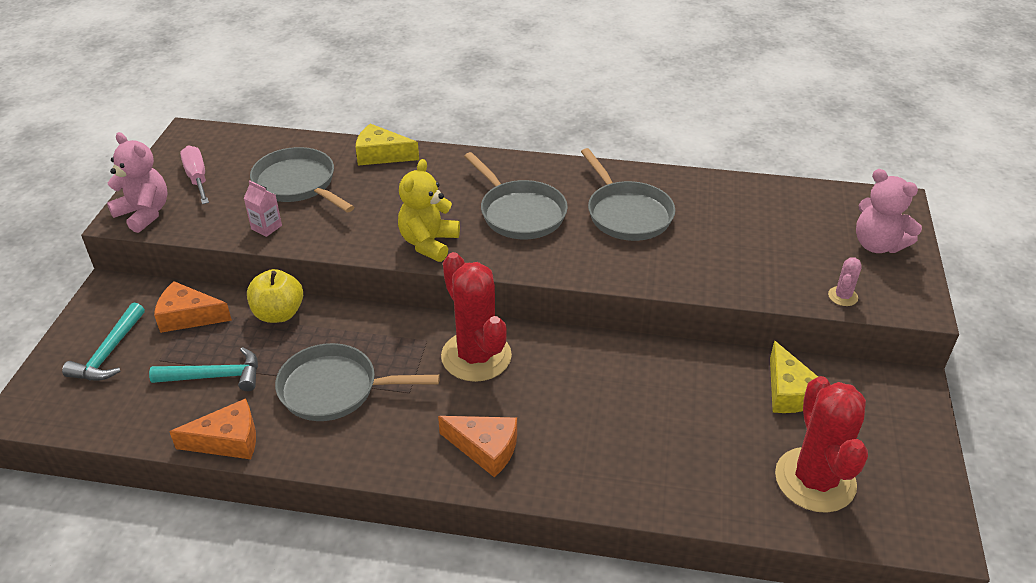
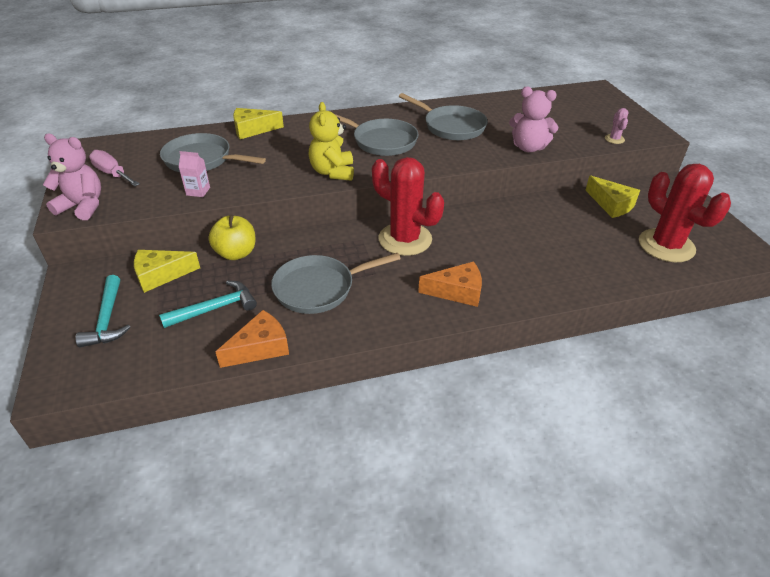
camera: 25 degrees left, 0 degrees up
orange cheese [154,281,232,333] -> yellow cheese [134,250,200,293]
pink teddy bear [856,169,922,253] -> pink teddy bear moved to [509,87,558,152]

